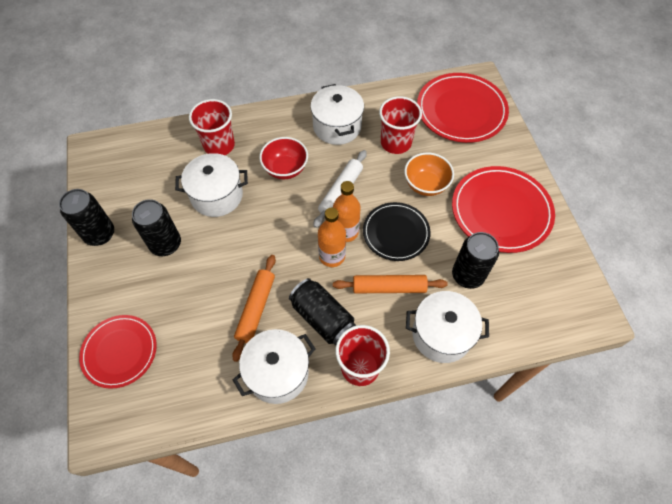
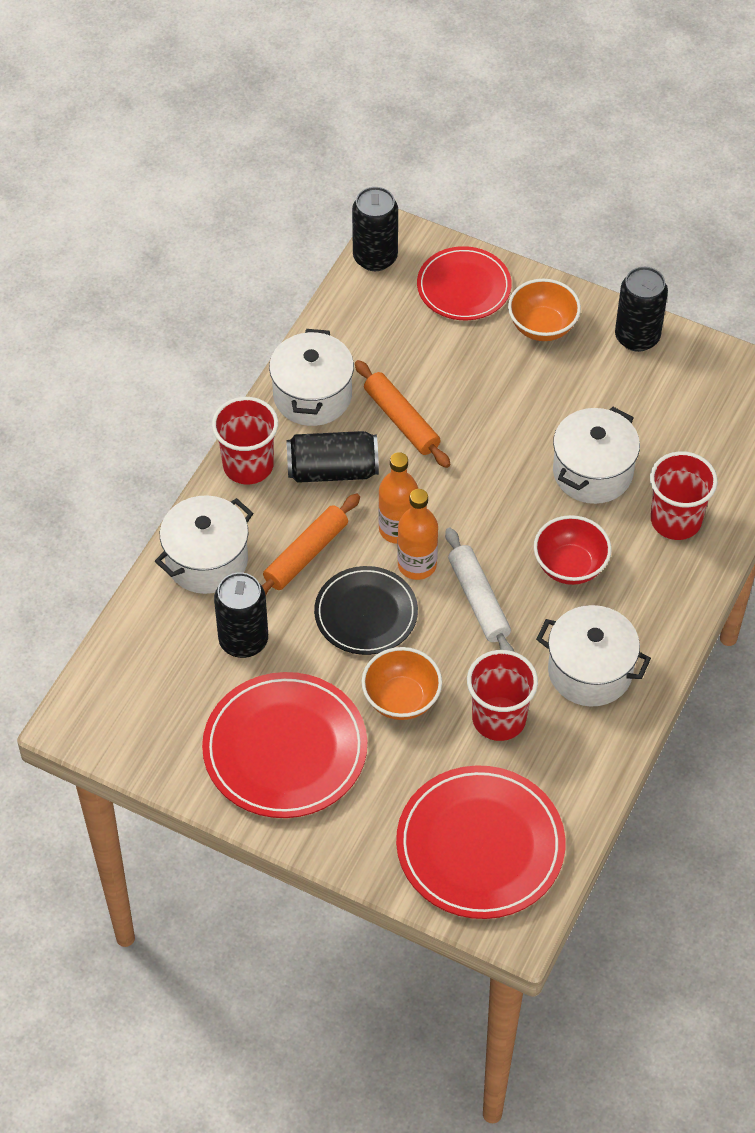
camera: 130 degrees right, 5 degrees down
black can [132,199,181,256] -> black can moved to [352,187,398,271]
none -> orange bowl [508,279,581,341]

